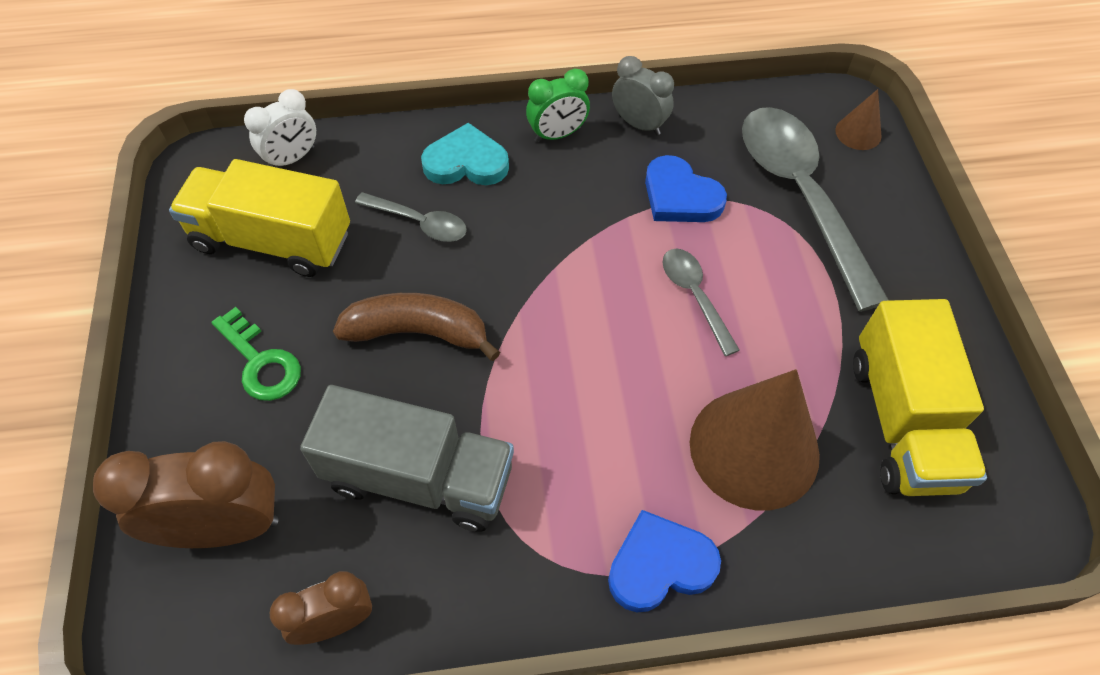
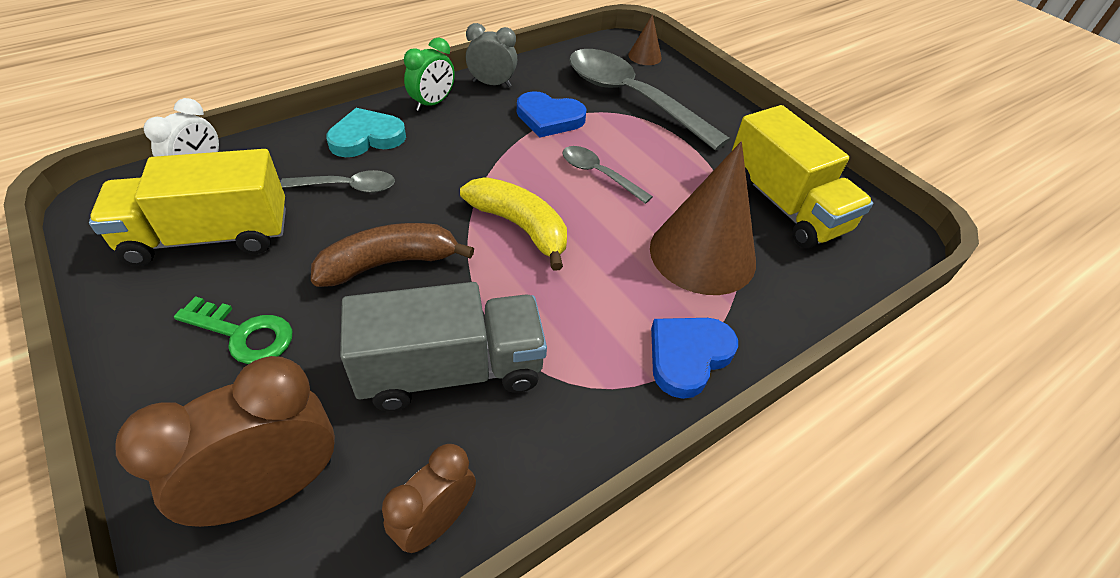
camera: 30 degrees left, 10 degrees down
none -> yellow banana [460,177,567,271]

